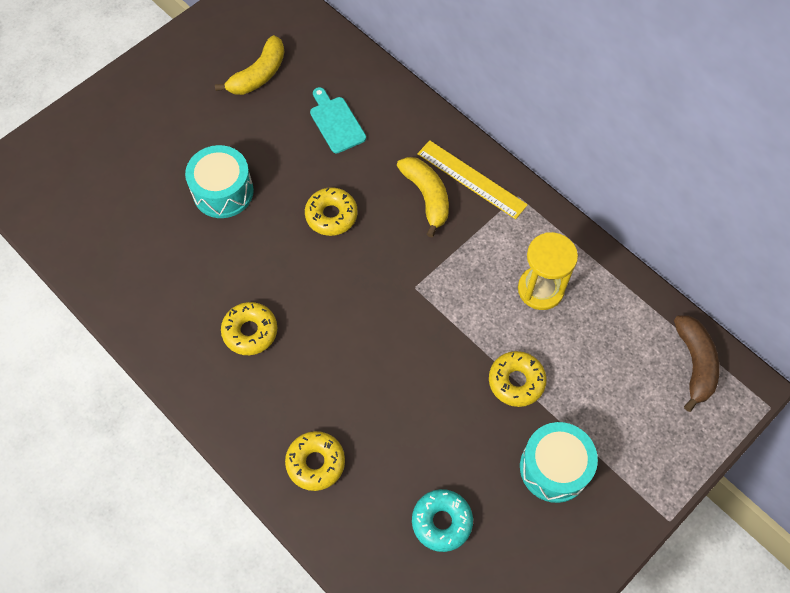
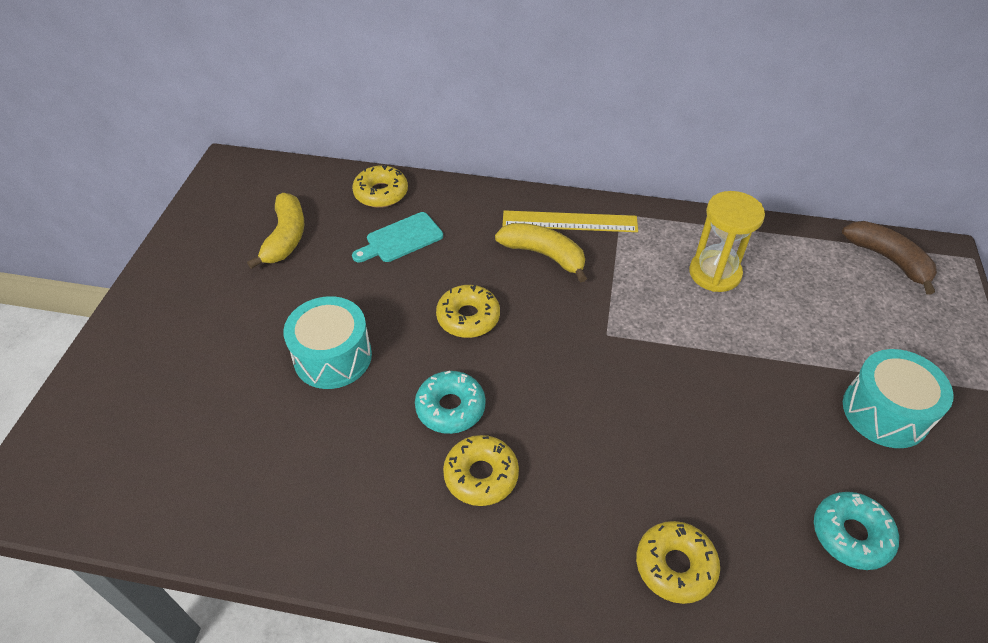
camera: 35 degrees left, 15 degrees down
turquoise cutting board [310,87,366,153] -> turquoise cutting board turned 60 degrees counterclockwise [352,212,443,262]
yellow donut [489,351,547,407] -> yellow donut moved to [352,165,408,208]
none -> turquoise donut [415,371,486,434]

